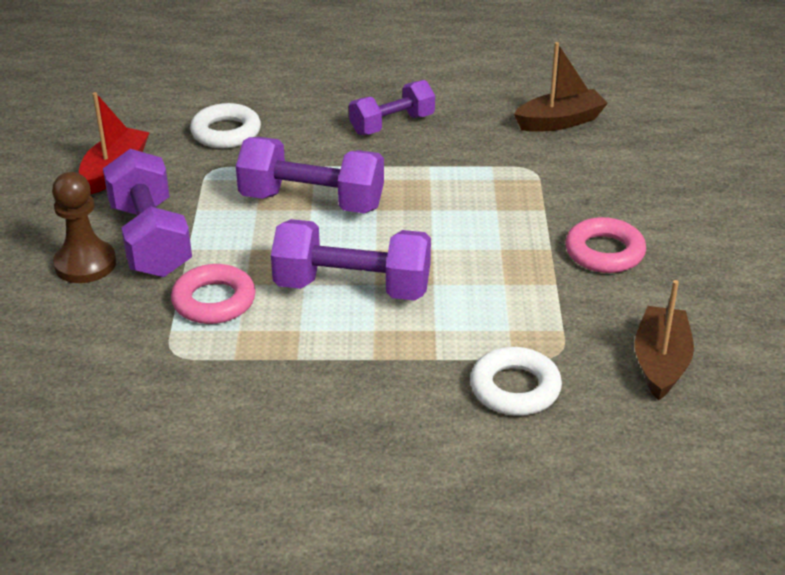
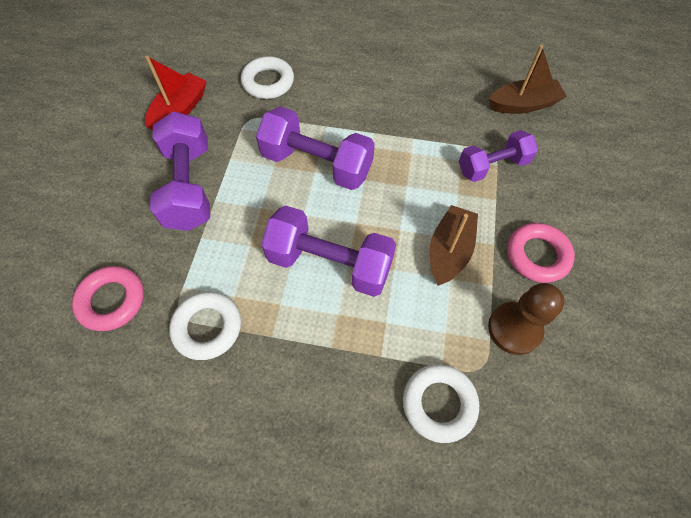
camera: 10 degrees right, 25 degrees up
brown pawn [52,172,116,283] -> brown pawn moved to [488,283,565,355]
pink ring [171,264,256,324] -> pink ring moved to [72,266,144,331]
purple dumbbell [349,80,435,135] -> purple dumbbell moved to [459,130,538,182]
brown boat [634,280,694,400] -> brown boat moved to [429,205,478,286]
none -> white ring [169,292,241,360]

